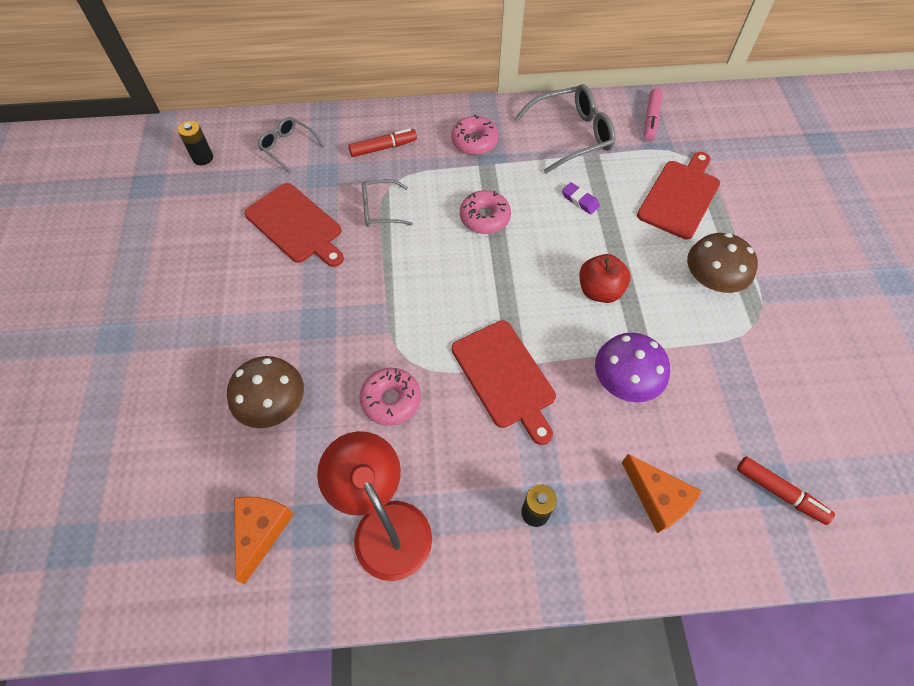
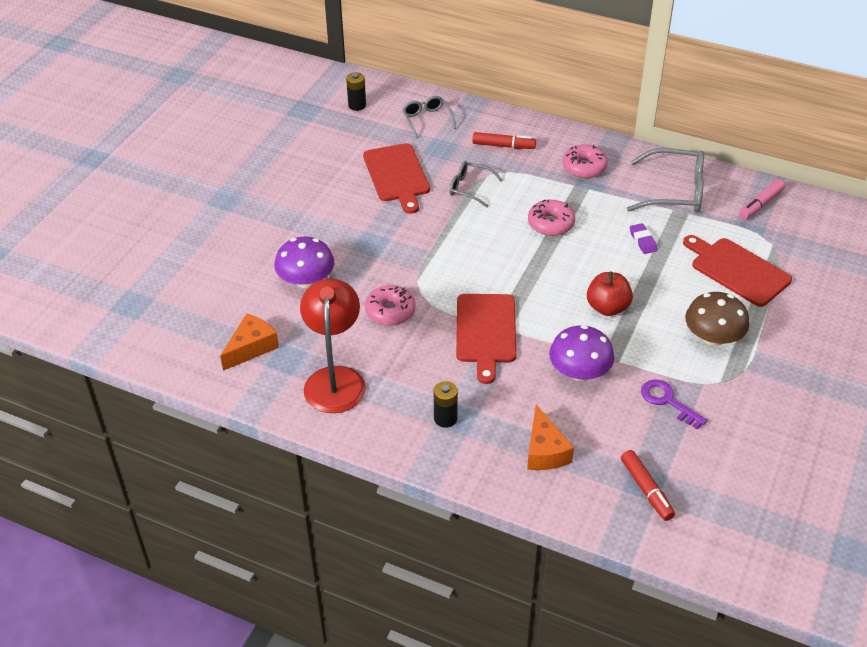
camera: 30 degrees right, 15 degrees down
brown mushroom [227,356,304,428] -> purple mushroom [274,237,334,288]
red cutting board [637,152,720,239] -> red cutting board turned 105 degrees counterclockwise [683,235,792,307]
none -> purple key [641,380,708,429]

